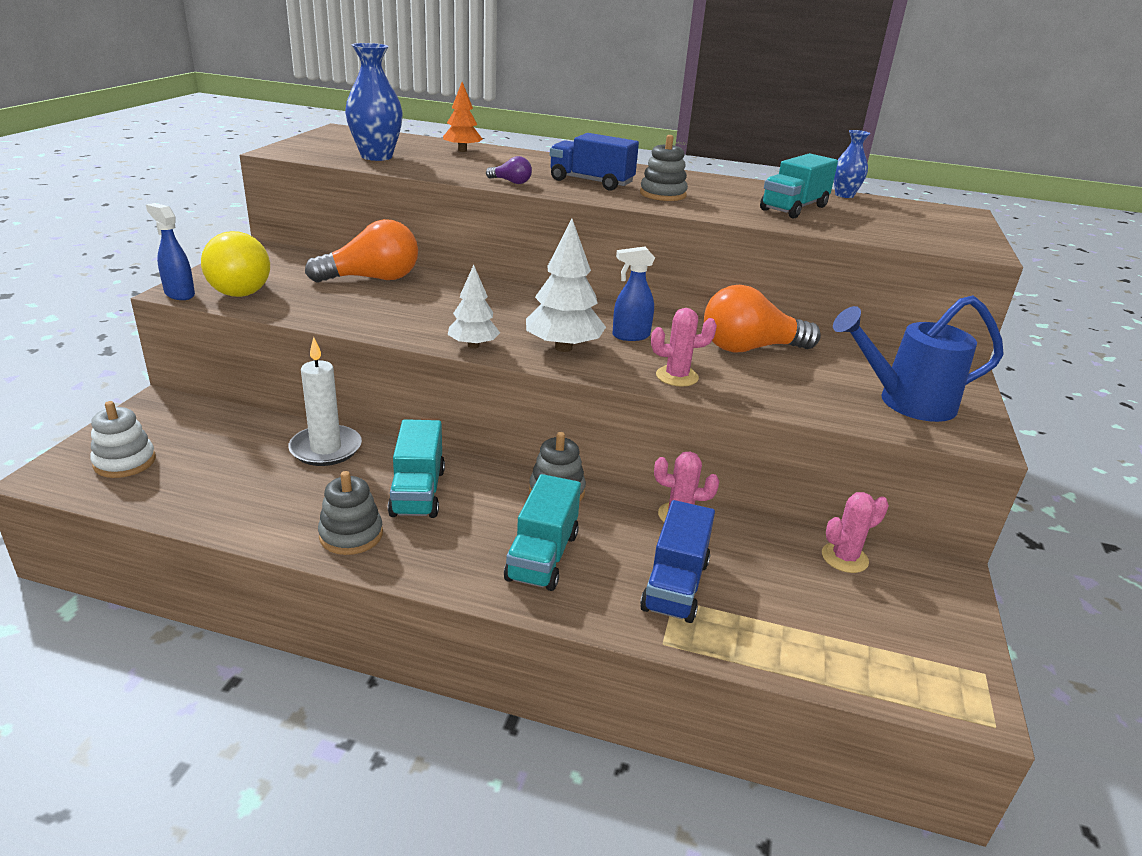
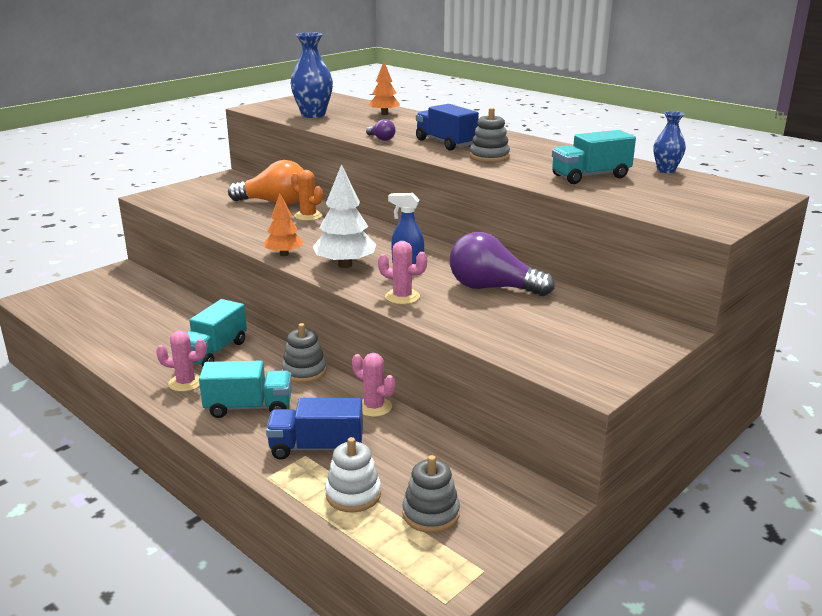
camera: 30 degrees right, 5 degrees down
white stacking toy [90,401,156,478] -> white stacking toy moved to [325,437,381,512]
blue spray bottle [146,203,195,300] -> none
yellow light bulb [201,231,270,297] -> none
white candle [288,337,362,466] -> none
grey stacking toy [318,471,383,555] -> grey stacking toy moved to [403,455,460,533]
white tree [448,265,500,349] -> orange tree [264,194,303,256]
turquoise truck [504,474,581,591] -> turquoise truck turned 135 degrees counterclockwise [199,360,292,418]
blue truck [640,500,715,623] -> blue truck turned 45 degrees clockwise [266,398,363,460]
orange light bulb [704,285,821,353] -> purple light bulb [450,232,554,296]
pink cactus [822,492,889,573] -> pink cactus moved to [156,331,206,392]
blue watering can [833,295,1004,422] -> none
none -> orange cactus [291,170,323,221]

